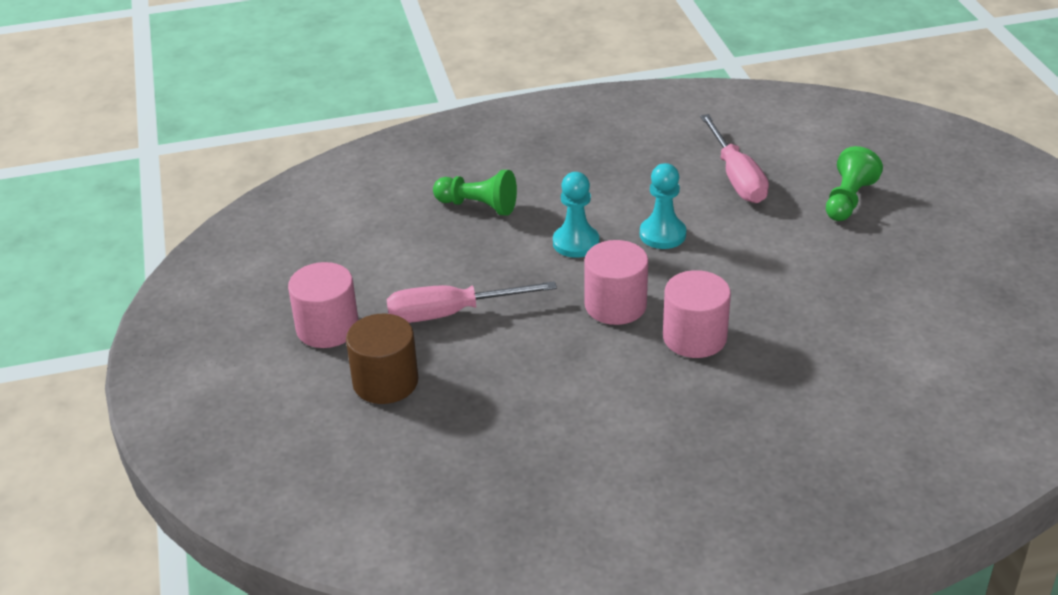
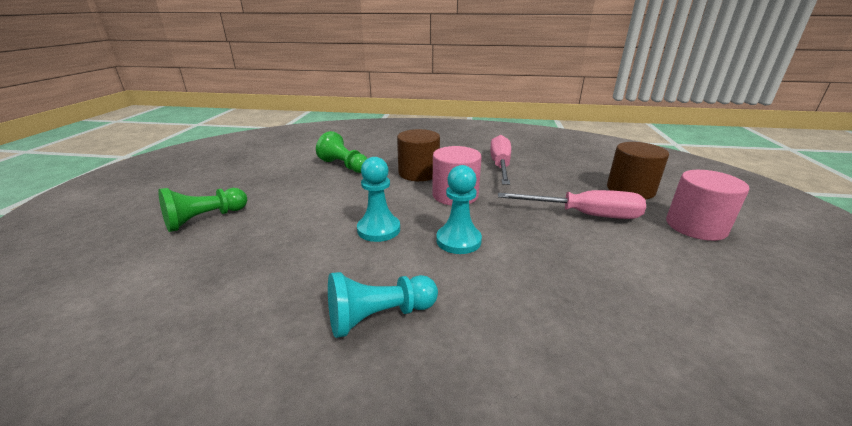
camera: 160 degrees left, 10 degrees down
green pawn [433,170,517,216] -> green pawn moved to [316,131,368,173]
pink cylinder [663,270,731,358] -> brown cylinder [397,129,440,181]
pink screwdriver [700,114,769,203] -> pink screwdriver moved to [490,135,511,185]
none -> turquoise pawn [328,272,438,338]

